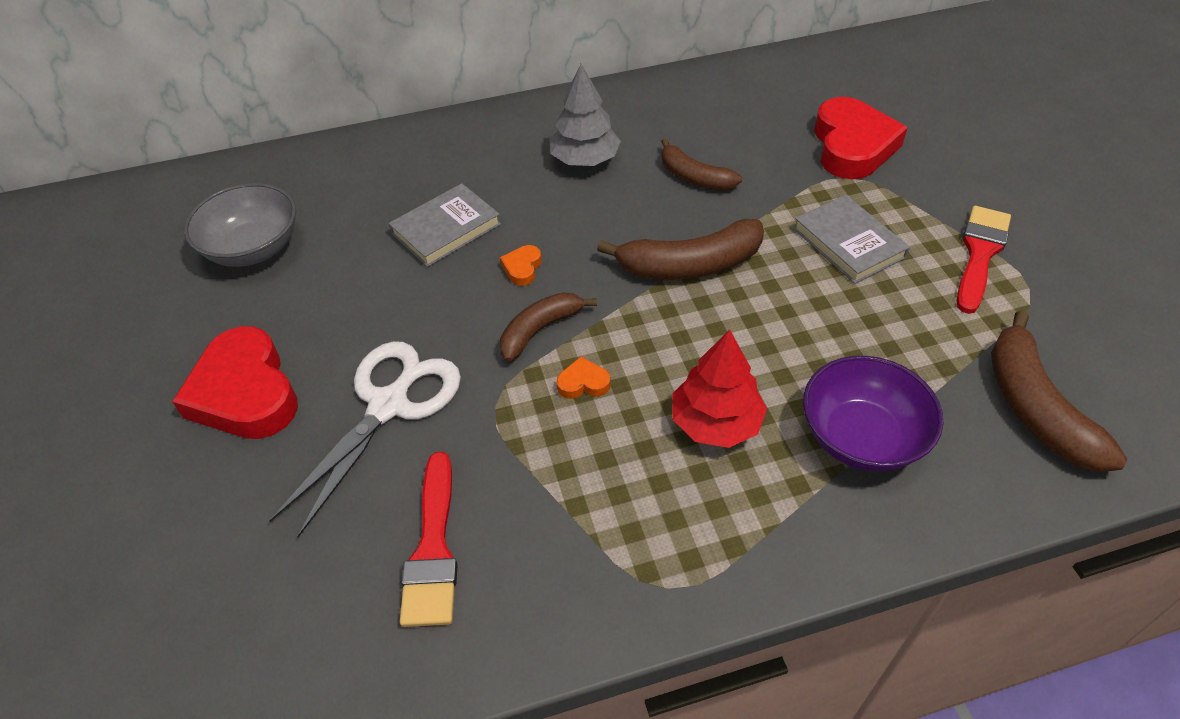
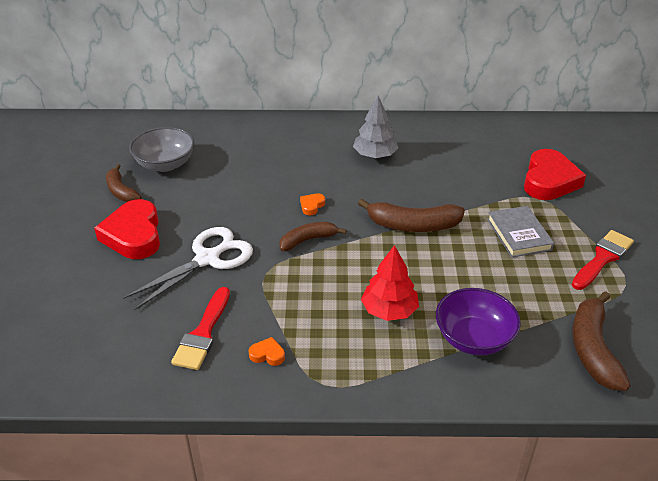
camera: 15 degrees right, 10 degrees down
grey book [389,183,501,267] -> none
orange heart [556,357,611,399] -> orange heart moved to [249,337,285,366]
brown banana [661,138,742,190] -> brown banana moved to [106,164,141,202]

